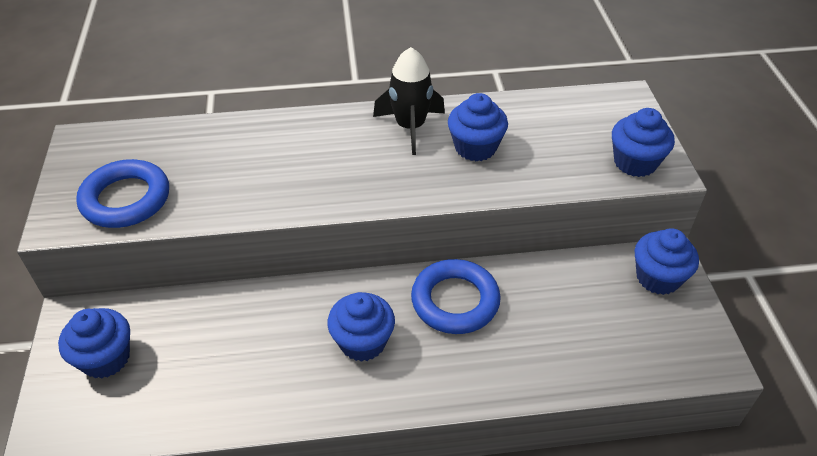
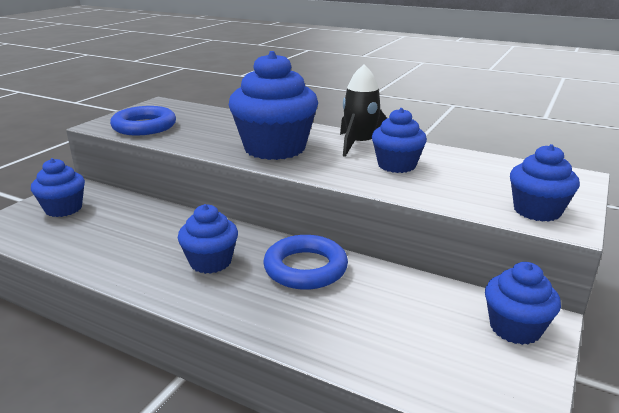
camera: 35 degrees right, 20 degrees down
none -> blue cupcake [229,51,318,160]

